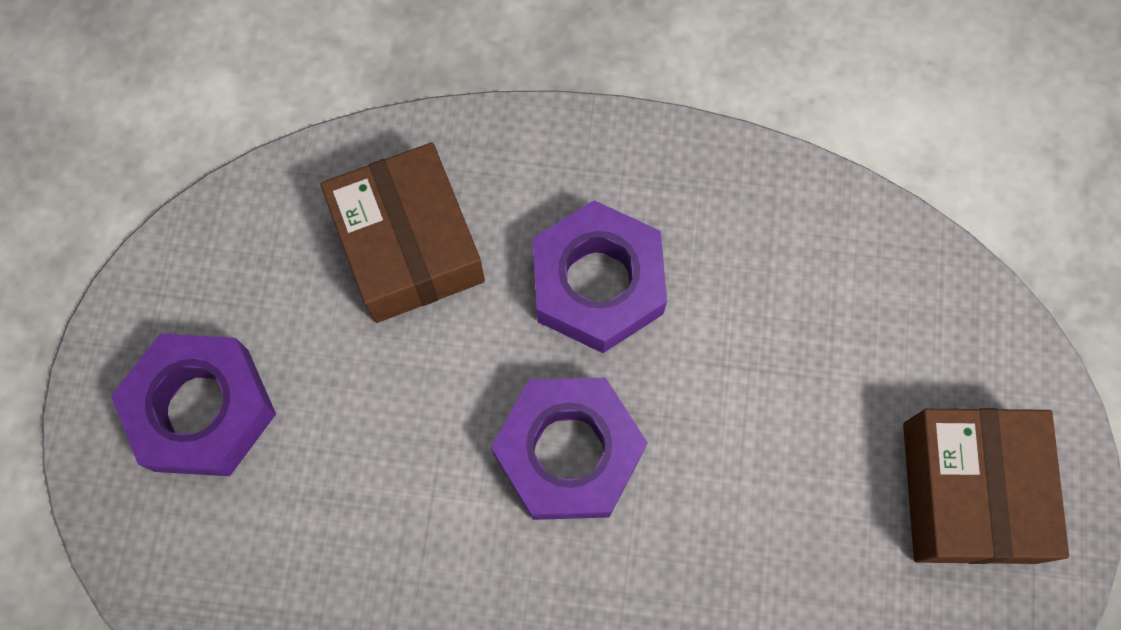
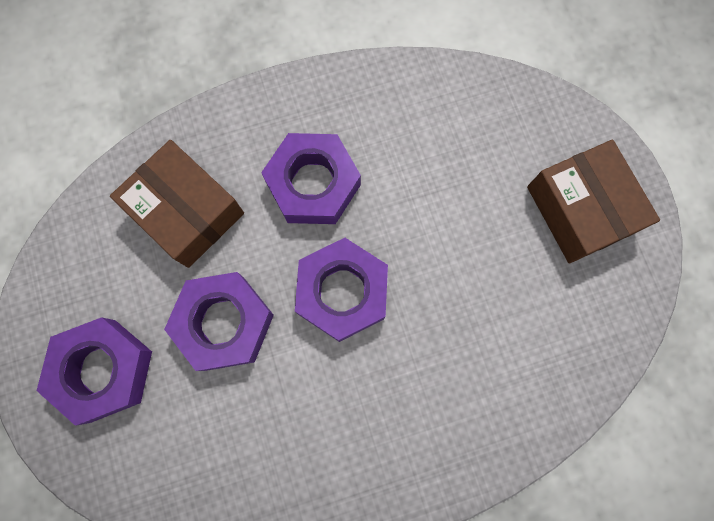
camera: 25 degrees left, 5 degrees up
none -> purple nut [164,272,274,371]

